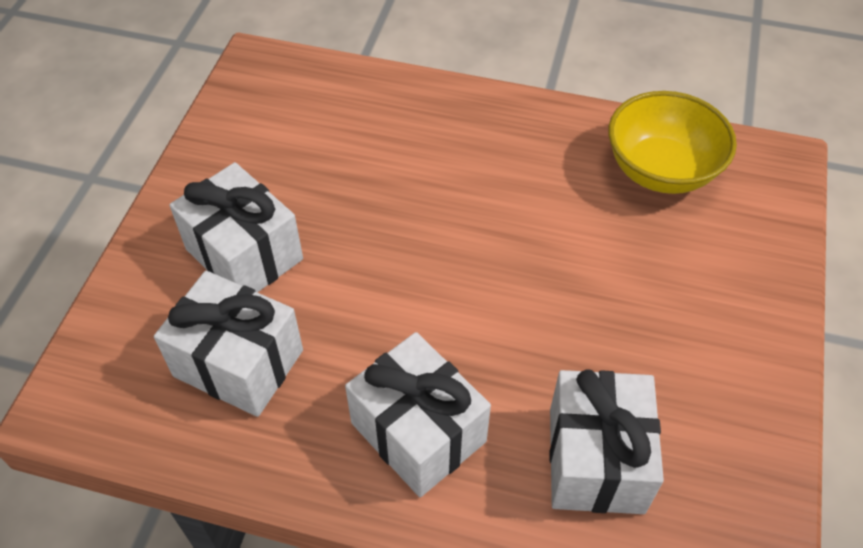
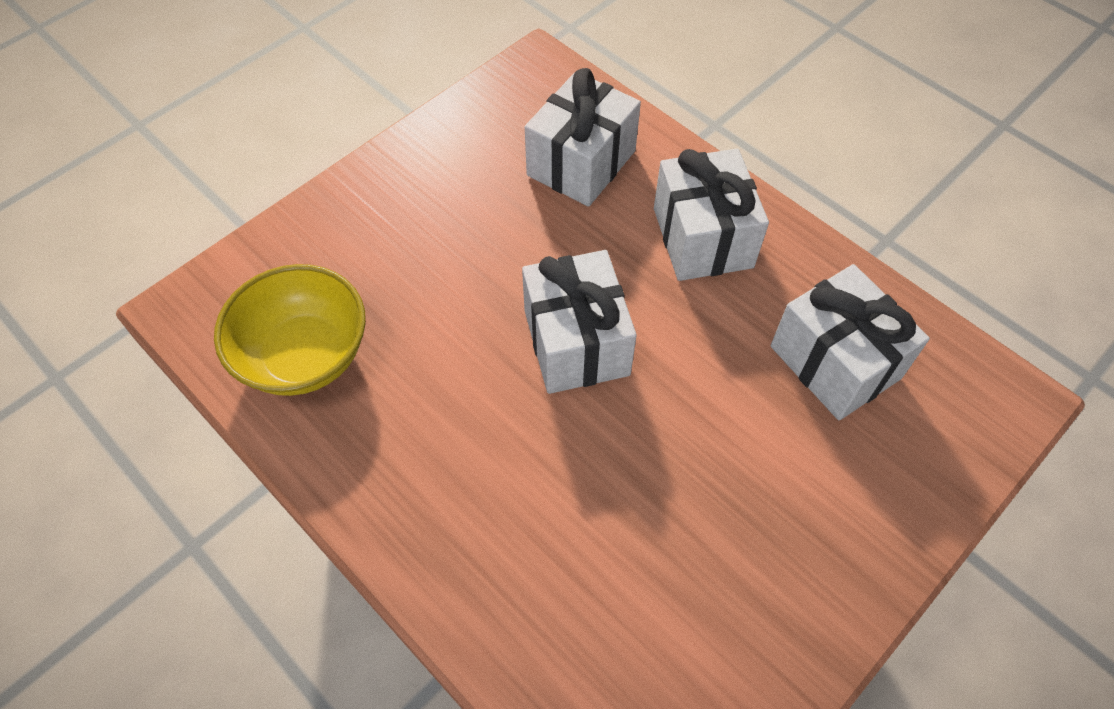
camera: 150 degrees left, 5 degrees up
white gift [169,162,303,293] -> white gift moved to [522,250,637,394]

